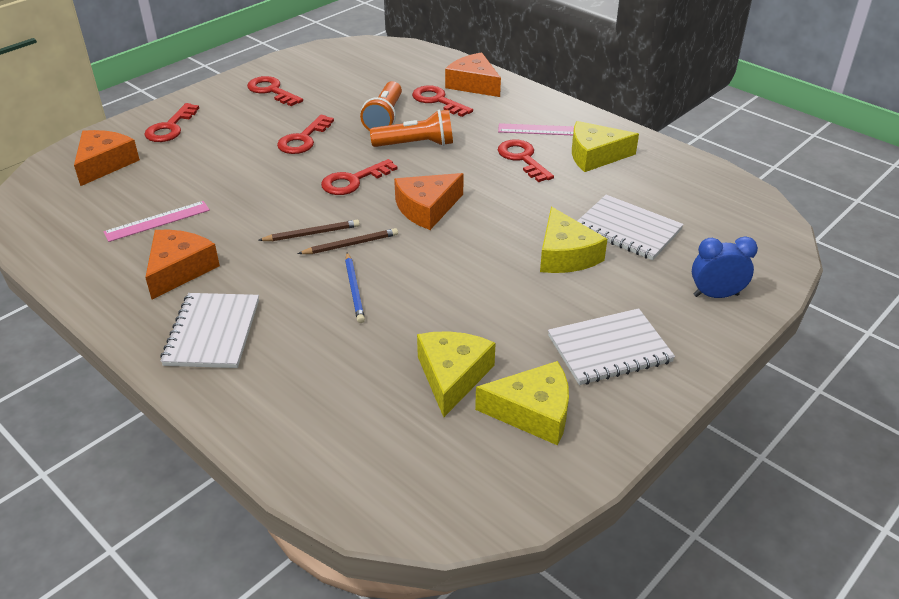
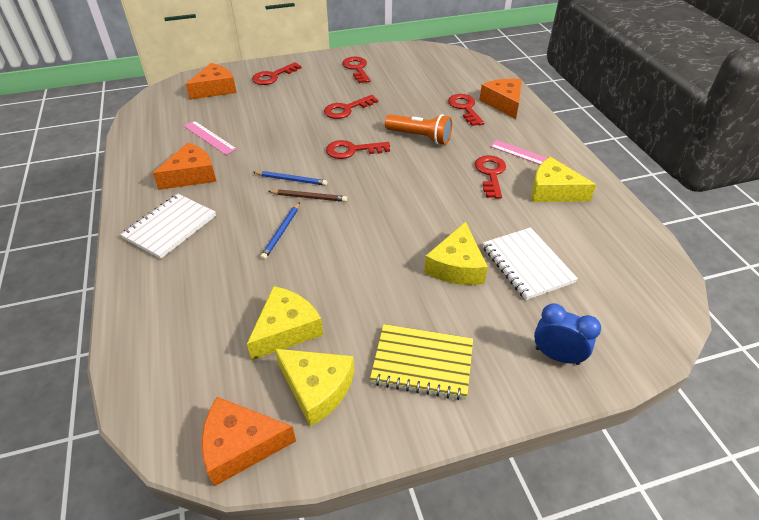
camera: 30 degrees right, 5 degrees up
pink ruler [103,201,210,242] -> pink ruler turned 45 degrees clockwise [184,121,237,155]
brown pencil [258,220,360,241] -> blue pencil [253,171,328,186]
orange flashlight [360,81,402,131] -> none
orange cheese [394,173,464,230] -> orange cheese moved to [202,397,296,487]
white notebook [548,308,675,385] -> yellow notebook [370,324,473,400]

